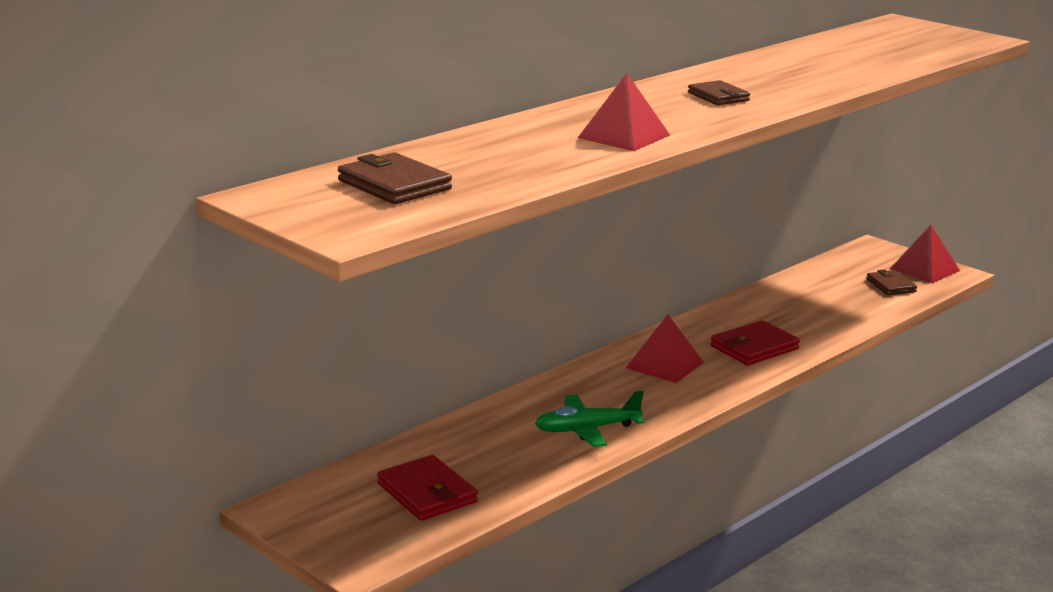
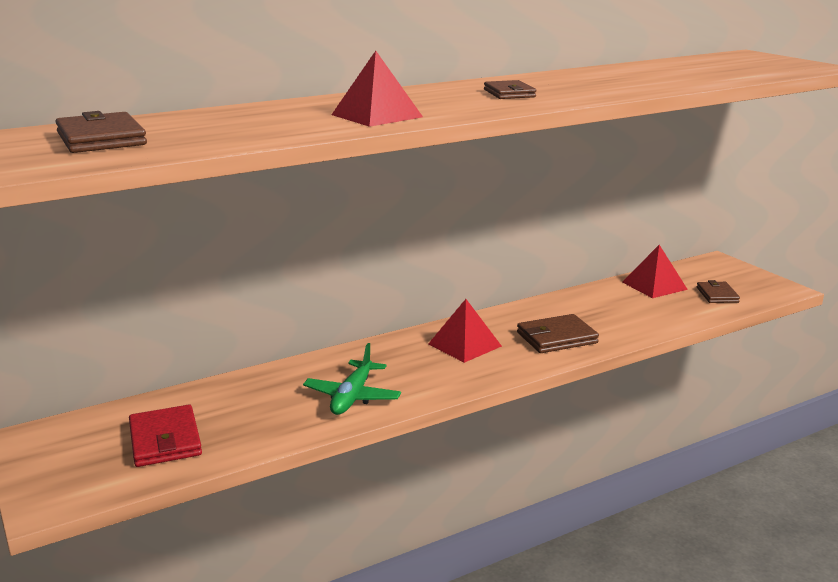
camera: 15 degrees right, 0 degrees up
green plane [535,391,644,447] -> green plane turned 75 degrees counterclockwise [303,343,401,415]
red wallet [710,320,800,365] -> brown wallet [517,314,599,353]
red pyramid [890,225,960,283] -> red pyramid moved to [622,245,688,298]

